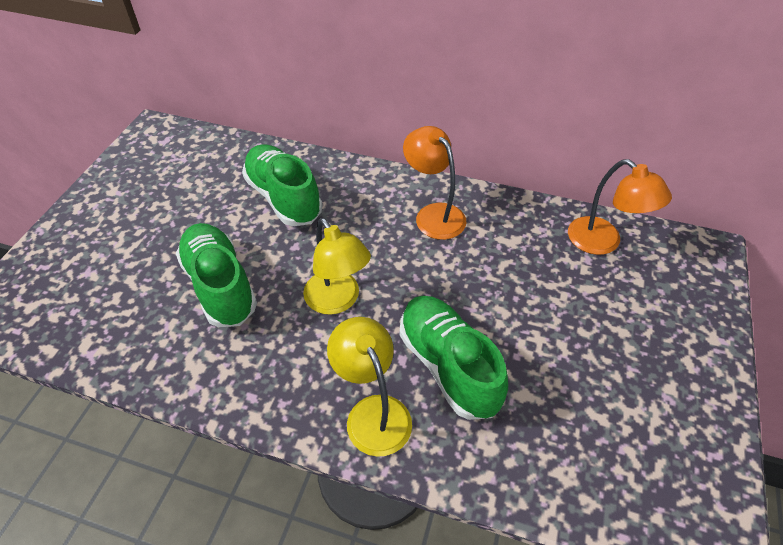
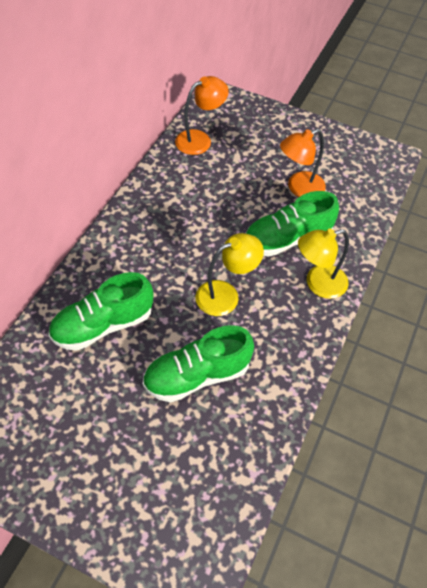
camera: 85 degrees left, 5 degrees up
orange lamp [403,126,466,240] -> orange lamp moved to [280,129,326,197]

